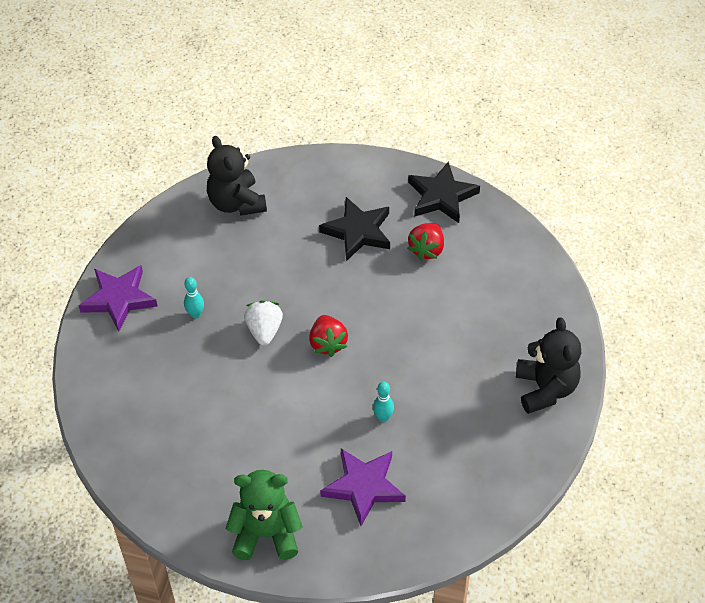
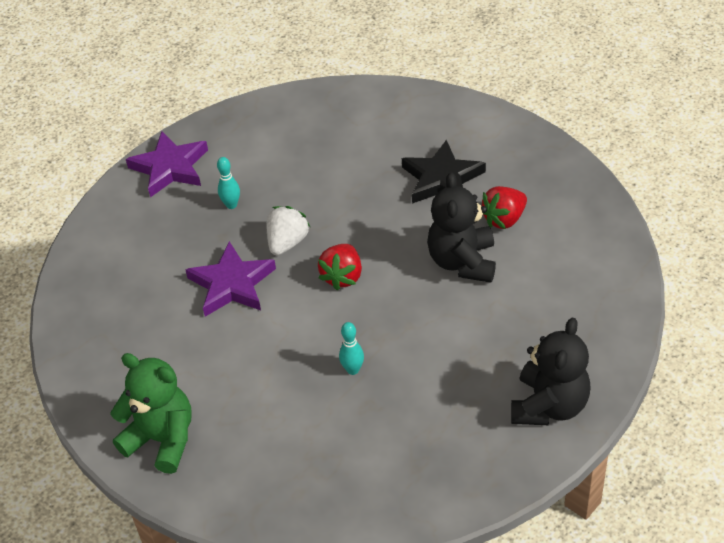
camera: 30 degrees right, 5 degrees down
black teddy bear [207,136,267,216] -> black teddy bear moved to [427,172,496,283]
purple star [320,448,406,526] -> purple star moved to [185,241,276,317]
black star [408,161,480,223] -> none

